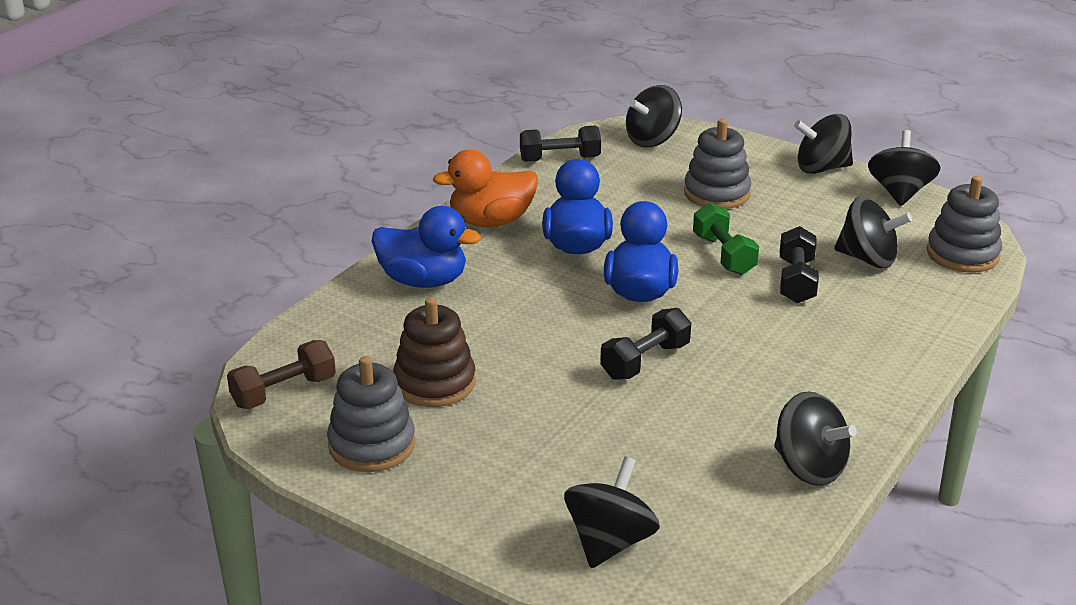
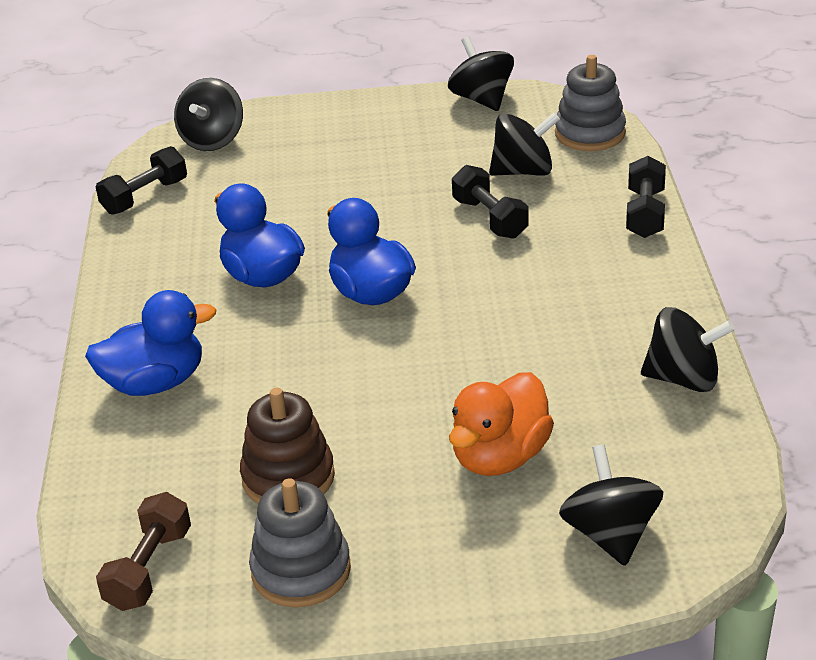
camera: 35 degrees left, 5 degrees up
orange duck [433,150,538,227] -> orange duck moved to [449,372,554,476]
black dumbbell [600,308,691,380] -> black dumbbell moved to [626,156,666,238]
grey stacking toy [684,119,751,209] -> none
green dumbbell [693,203,759,275] -> none
black spinning top [794,114,853,174] -> none

